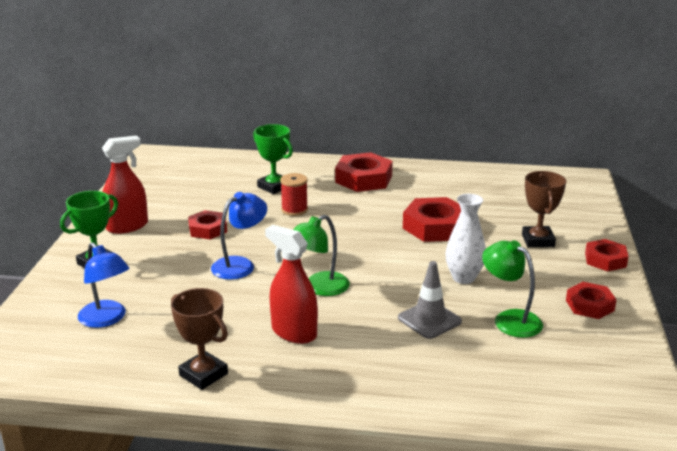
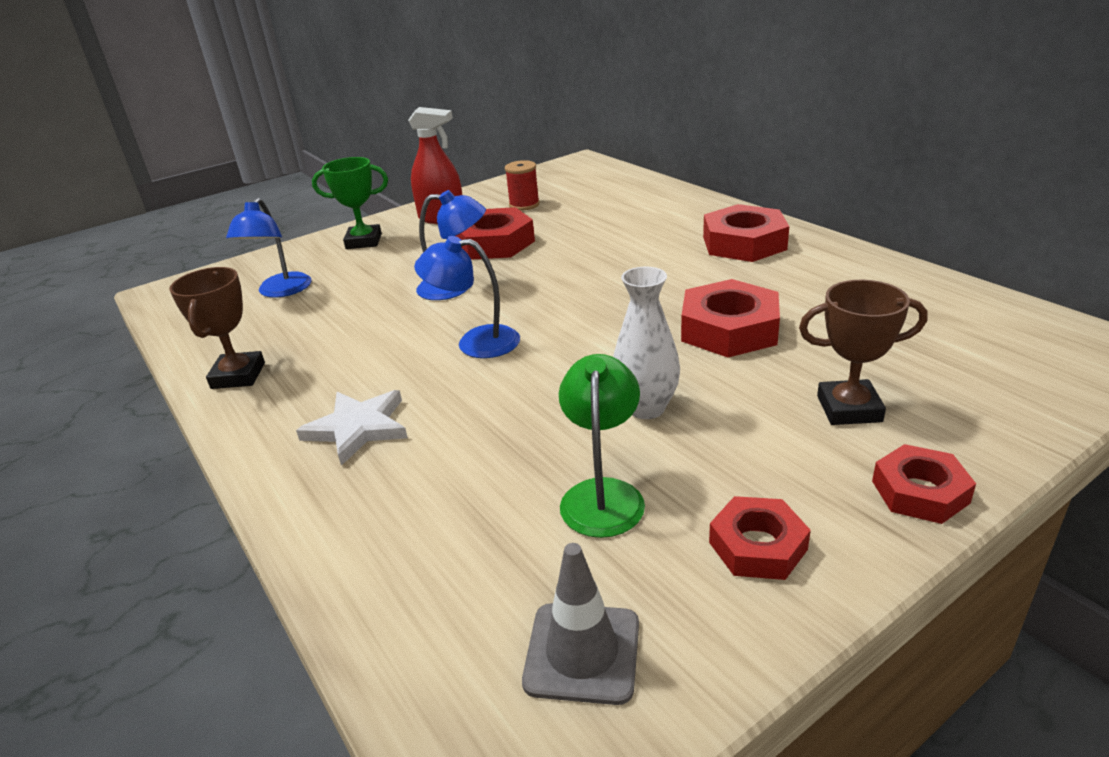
camera: 50 degrees right, 5 degrees up
red nut [188,210,227,240] -> red nut [456,207,535,260], size x1.61
green trophy [253,124,293,194] -> none
red spray bottle [265,225,318,344] -> none
red spool [280,173,308,216] -> red spool moved to [505,160,540,211]
green lamp [293,215,350,296] -> blue lamp [414,236,520,358]
grey traffic cone [398,261,462,339] -> grey traffic cone moved to [522,543,639,705]
brown trophy [522,171,566,248] -> brown trophy turned 45 degrees clockwise [799,280,927,425]
none -> white star [296,390,408,466]

